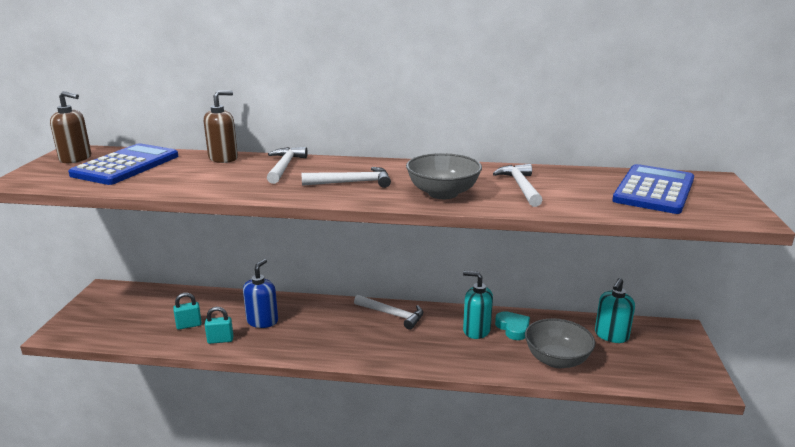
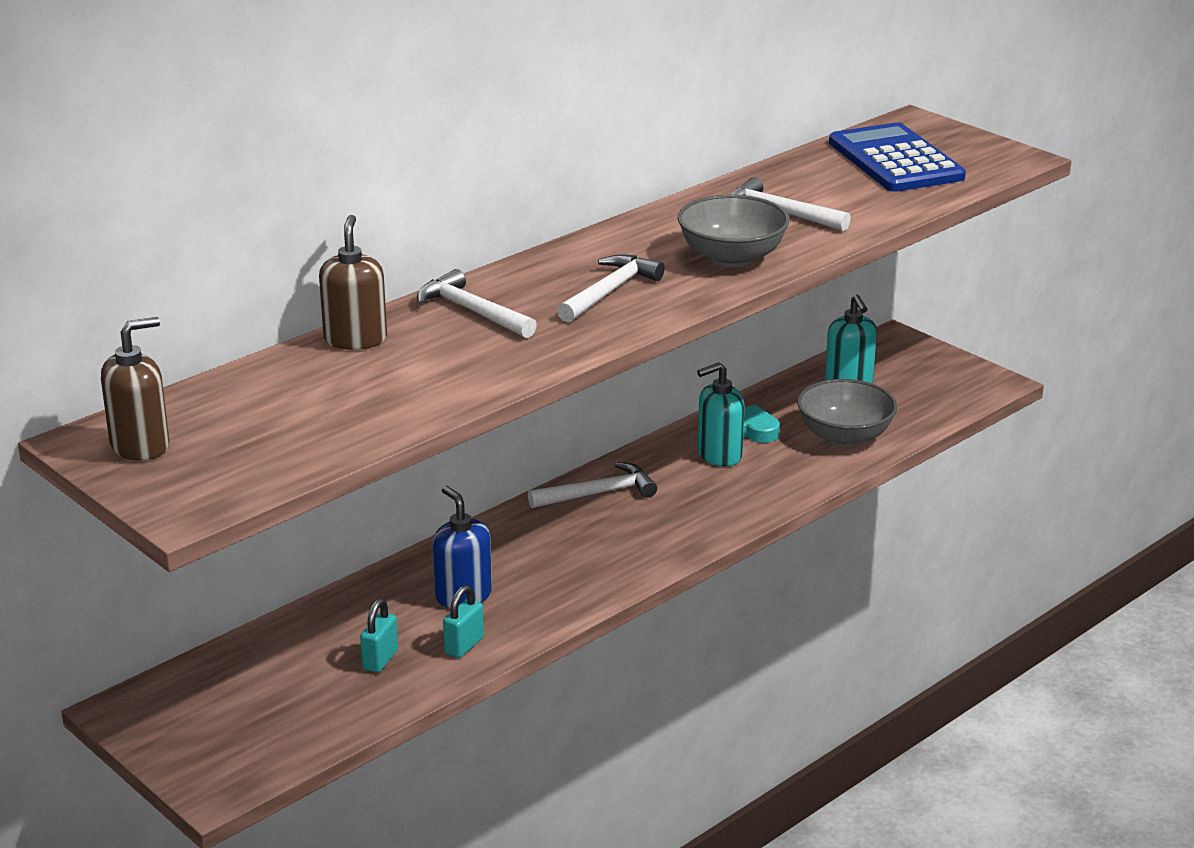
camera: 50 degrees left, 5 degrees up
blue calculator [68,143,178,185] -> none

